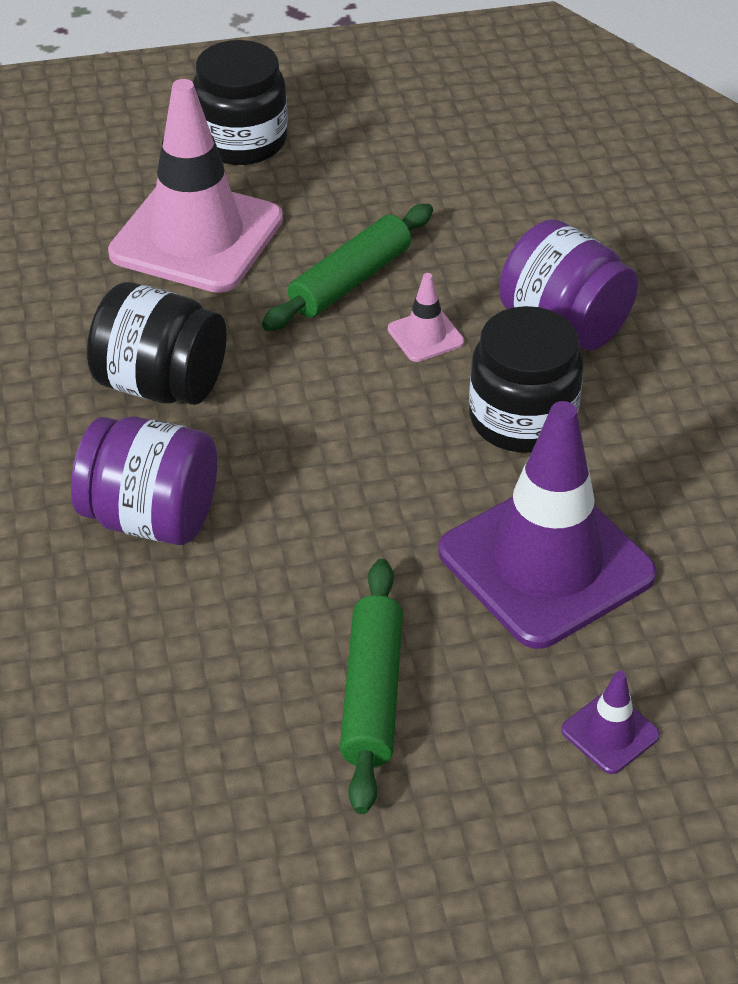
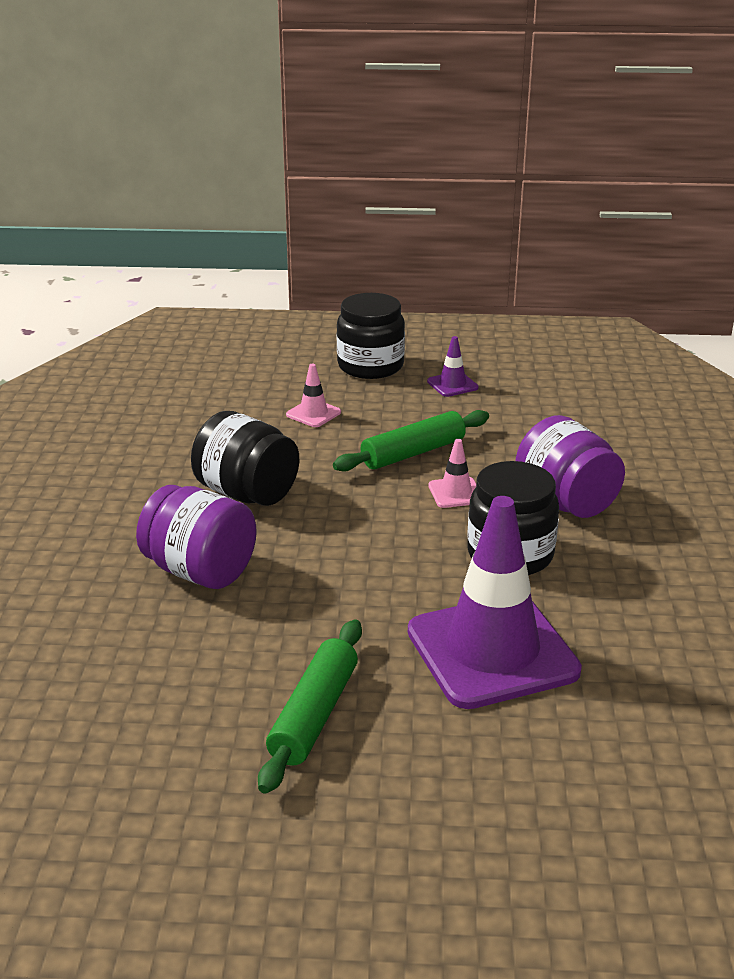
camera: 15 degrees right, 15 degrees down
pink traffic cone [108,79,283,293] -> pink traffic cone [286,364,341,427], size x0.41
purple traffic cone [561,671,660,774] -> purple traffic cone moved to [427,336,479,397]

